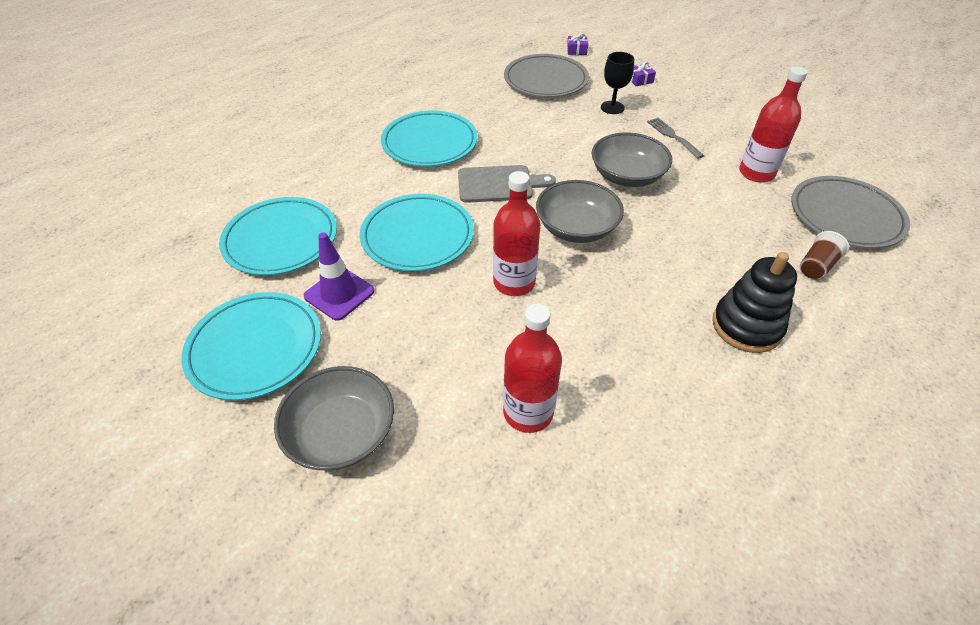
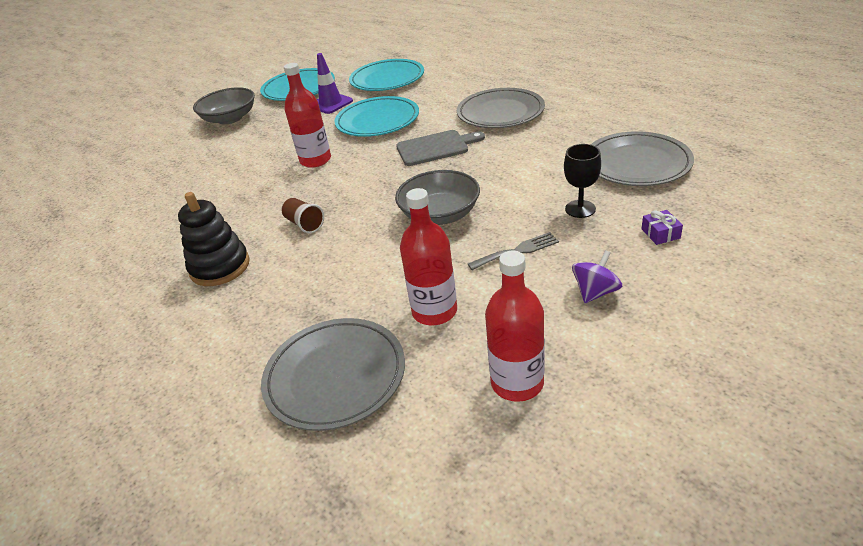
camera: 100 degrees right, 10 degrees down
turquoise plate [381,110,478,167] -> grey plate [457,88,545,128]
grey cutting board [458,165,556,203] -> grey cutting board turned 105 degrees counterclockwise [396,130,485,166]
red bottle [503,304,562,433] -> red bottle moved to [485,251,545,402]
grey bowl [536,180,624,243] -> none
purple gift [567,33,588,55] -> none
brown cup [800,231,849,279] -> brown cup moved to [281,198,324,233]
none -> purple spinning top [572,250,622,303]

